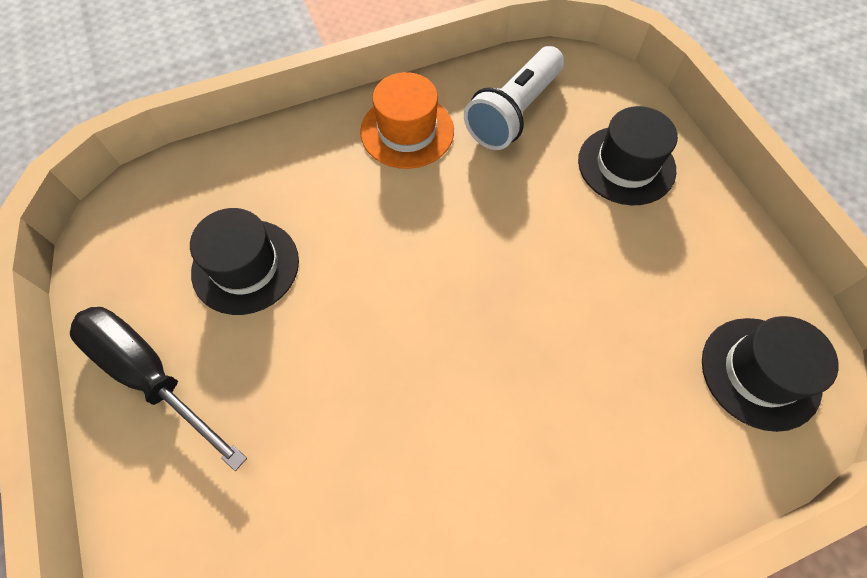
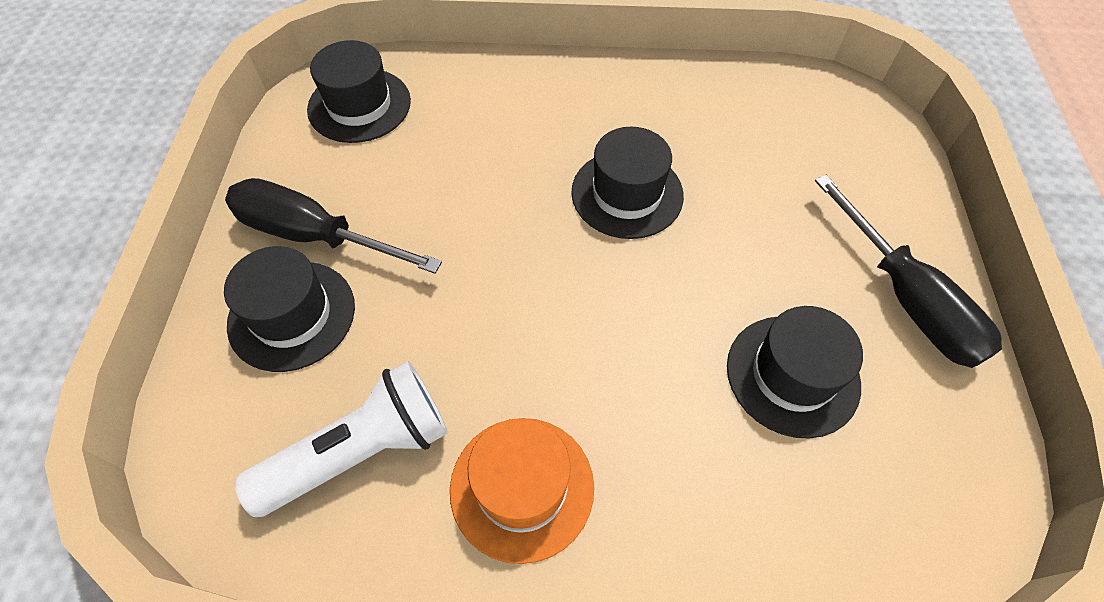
camera: 155 degrees left, 5 degrees down
none -> black screwdriver [225,178,442,274]
none -> black hat [571,127,684,239]

